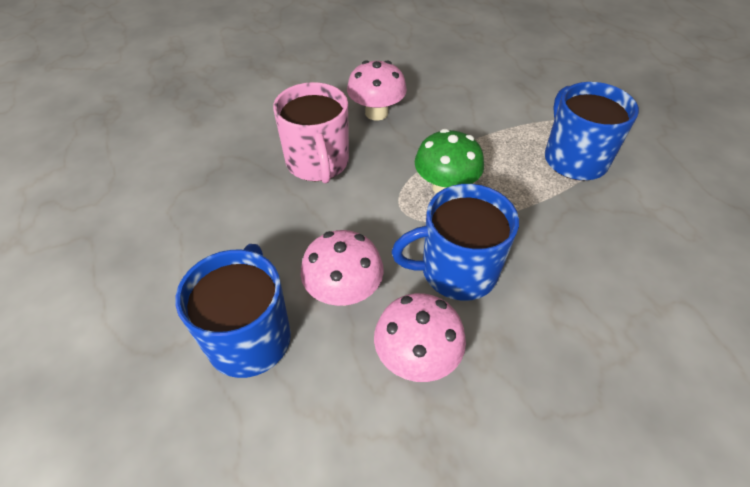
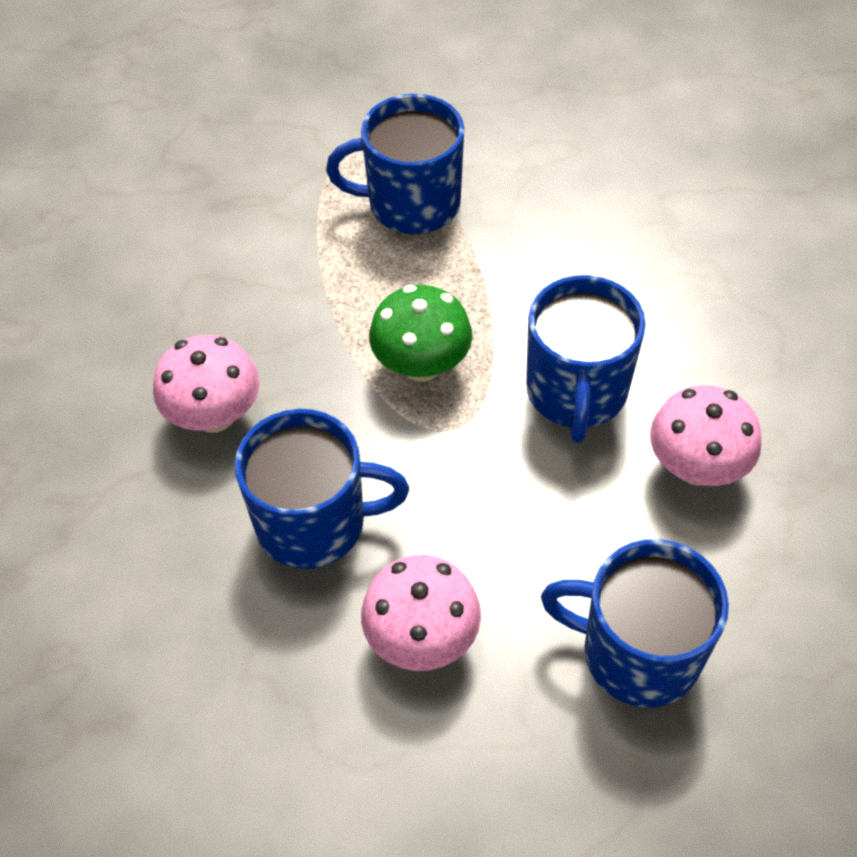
camera: 75 degrees left, 5 degrees up
pink mug [273,82,349,183] -> blue mug [235,409,409,569]
pink mushroom [301,230,384,306] -> pink mushroom moved to [361,555,481,671]

